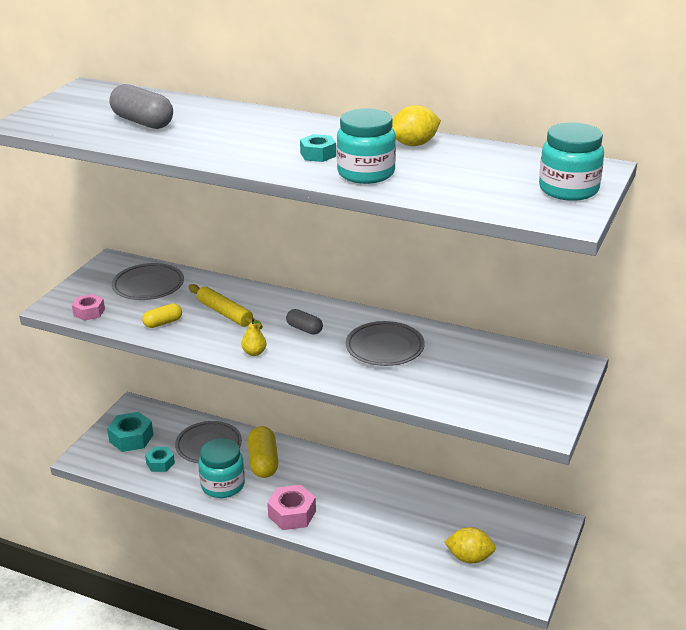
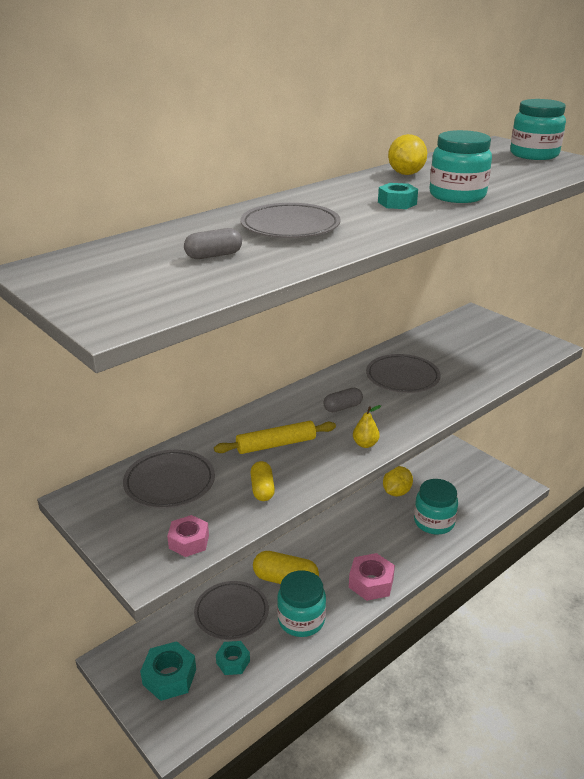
camera: 65 degrees left, 0 degrees up
grey capsule [110,84,173,129] -> grey capsule [184,228,242,259], size x0.57
yellow lemon [444,527,496,563] -> yellow lemon moved to [383,466,413,496]
none -> grey plate [240,203,340,238]
none -> turquoise jar [414,479,458,535]

